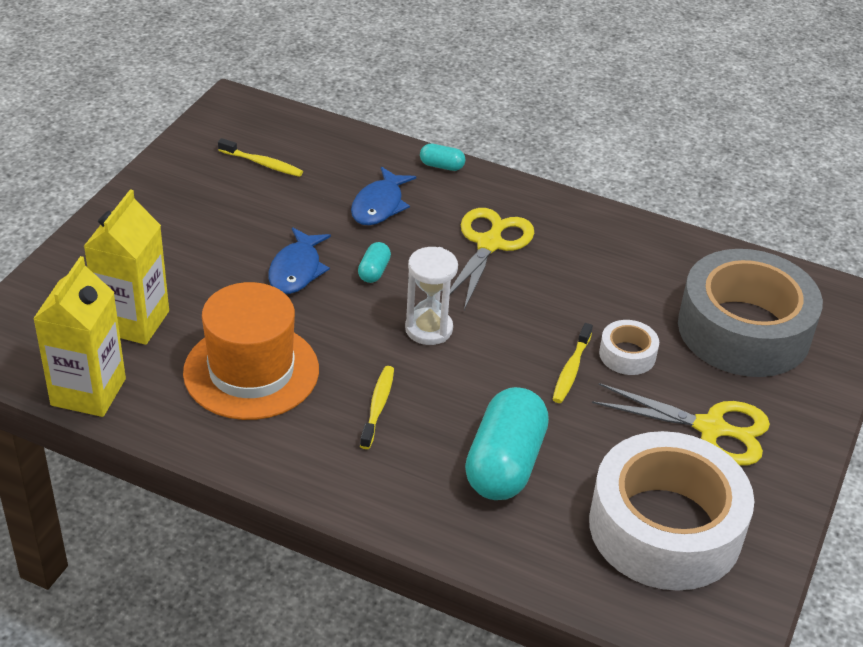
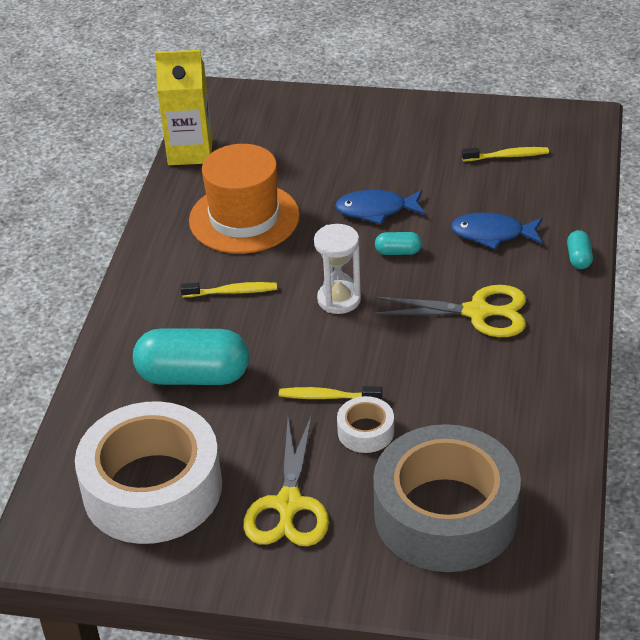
camera: 80 degrees right, 0 degrees up
yellow carton [84,189,169,345] -> none
yellow toothbrush [218,138,303,177] -> yellow toothbrush turned 105 degrees counterclockwise [462,147,549,161]

